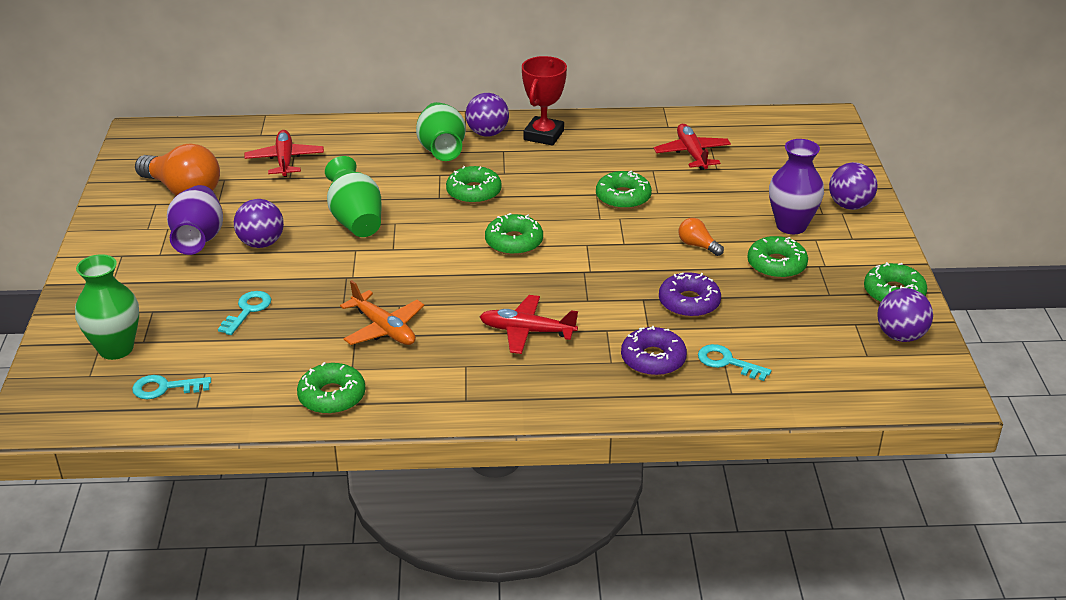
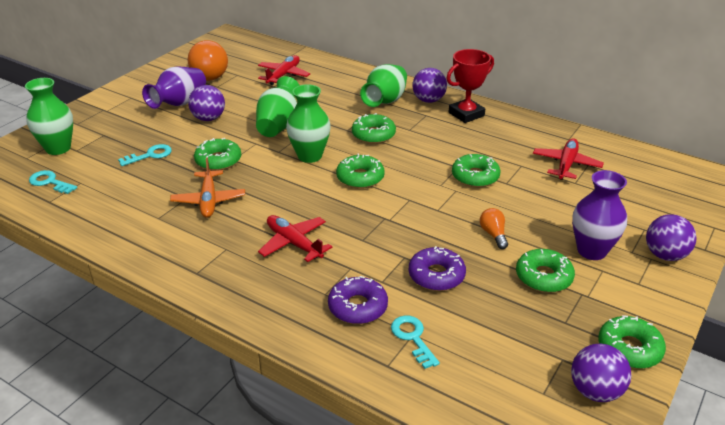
camera: 35 degrees right, 0 degrees up
green donut [297,362,366,414] -> green donut moved to [194,138,241,171]
none -> green vase [286,84,331,163]

